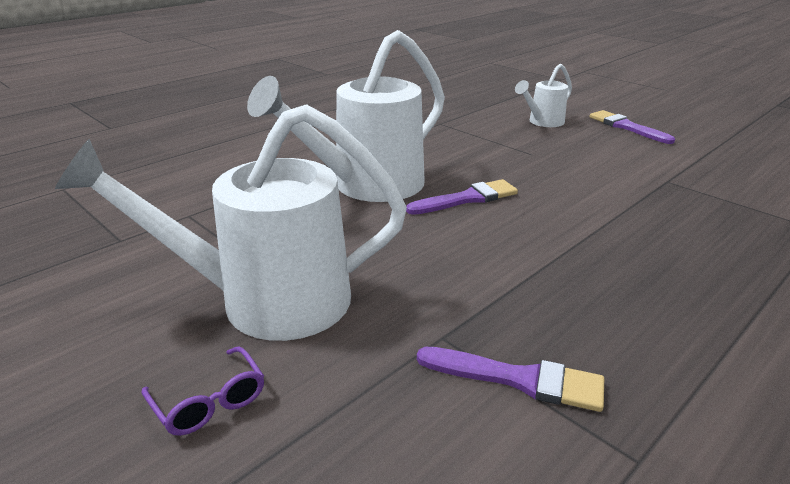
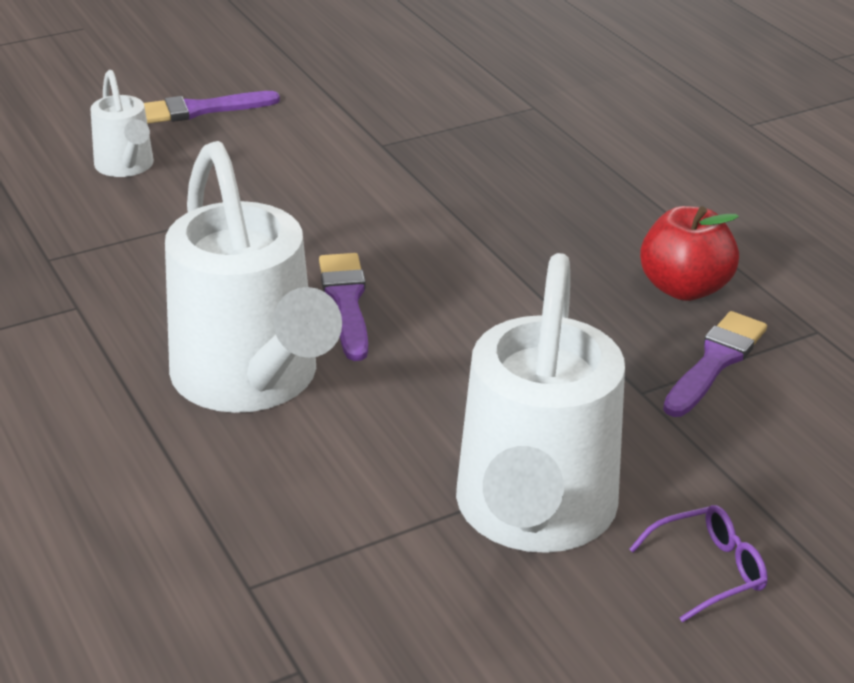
camera: 75 degrees left, 5 degrees up
none -> red apple [640,206,739,301]

